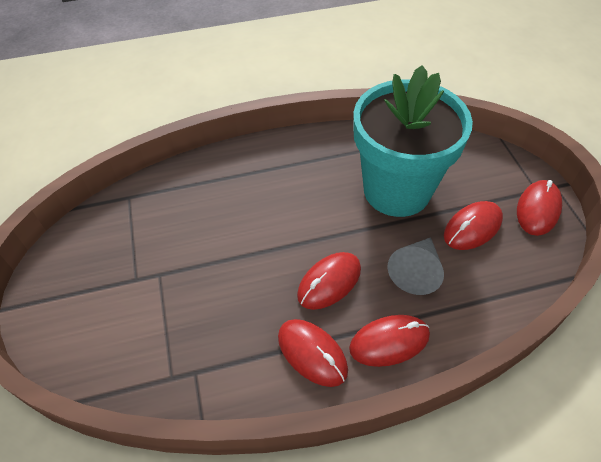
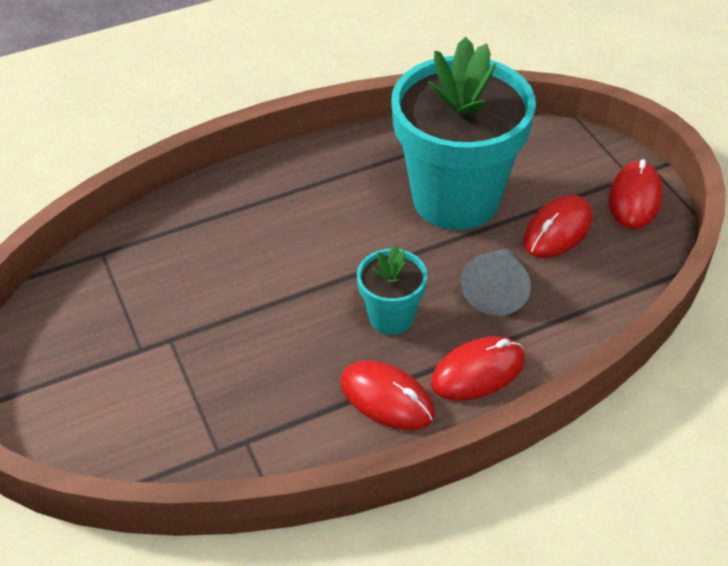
camera: 10 degrees left, 5 degrees down
red mouse [297,252,361,310] -> turquoise flower pot [357,245,427,335]

